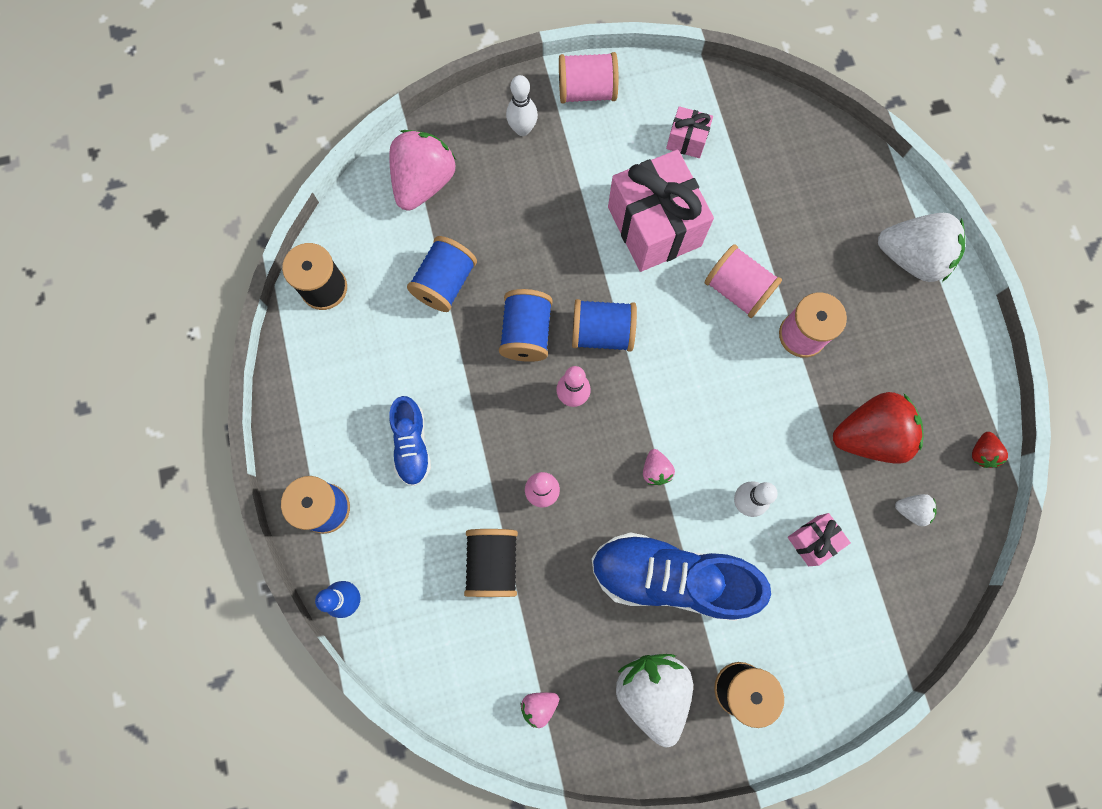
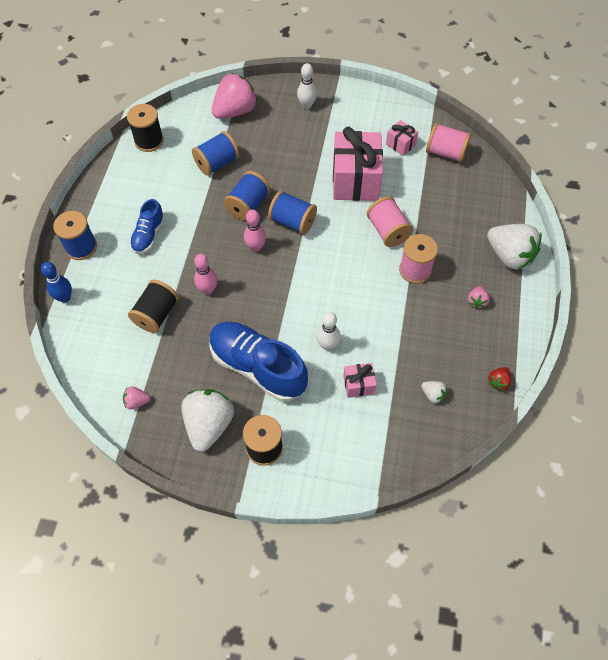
camera: 25 degrees right, 15 degrees down
pink spool [559,52,618,104] -> pink spool moved to [426,123,471,163]
pink strawberry [643,449,675,485] -> pink strawberry moved to [468,286,490,309]
red strawberry [833,392,924,464] -> none

